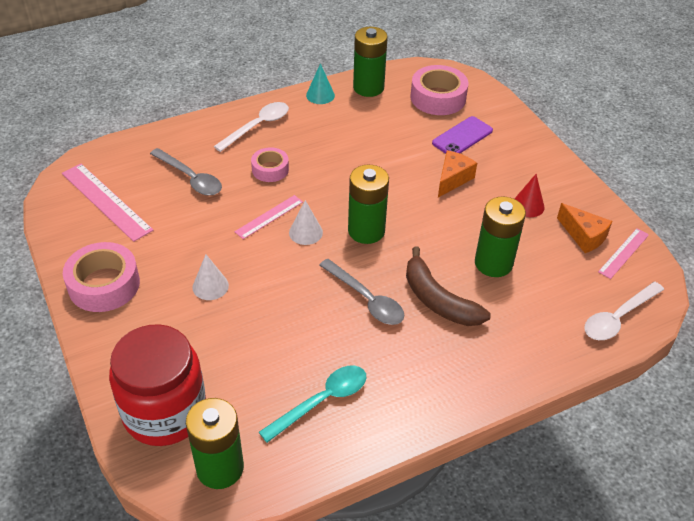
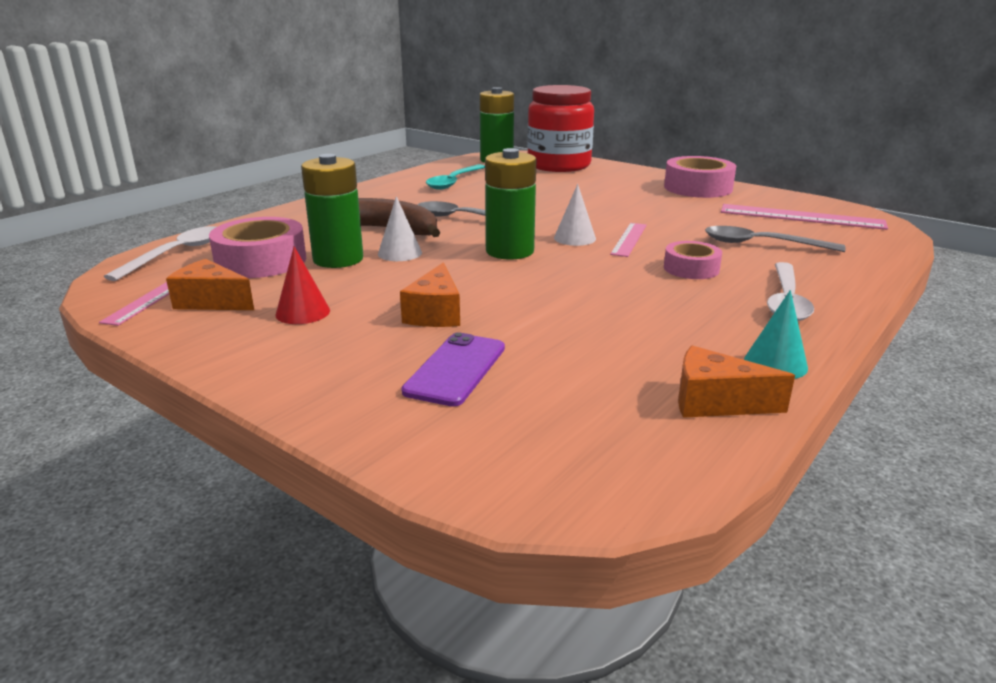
camera: 155 degrees right, 20 degrees down
white cone [193,254,229,300] -> white cone moved to [378,196,422,261]
green battery [353,27,388,97] -> orange cheese [678,345,795,418]
pink tape [410,65,468,115] -> pink tape moved to [209,217,306,278]

